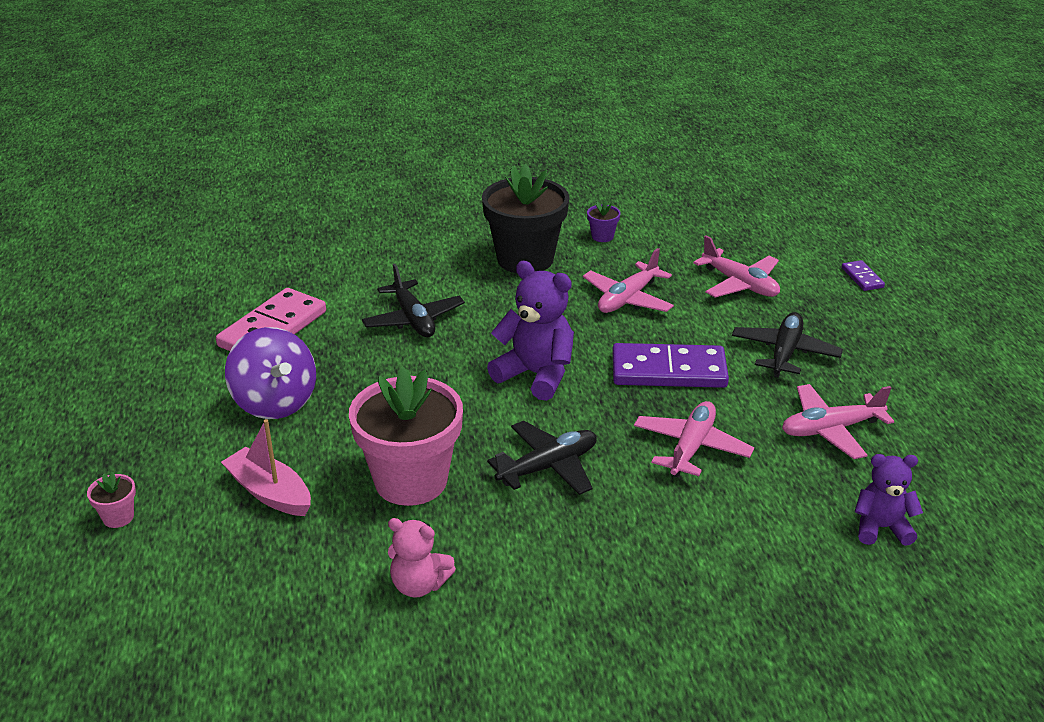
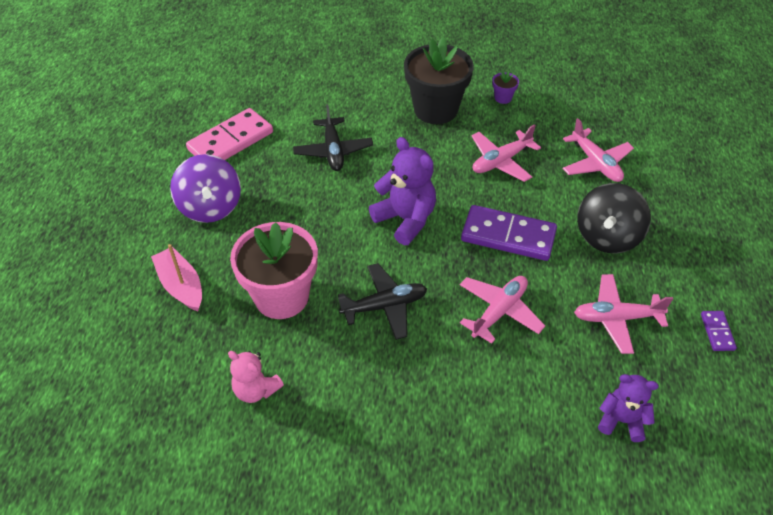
camera: 15 degrees right, 15 degrees up
pink flower pot [87,471,136,528] -> none
black plane [732,312,843,378] -> black spinning top [577,183,651,254]
purple domino [842,260,885,291] -> purple domino moved to [701,311,737,351]

